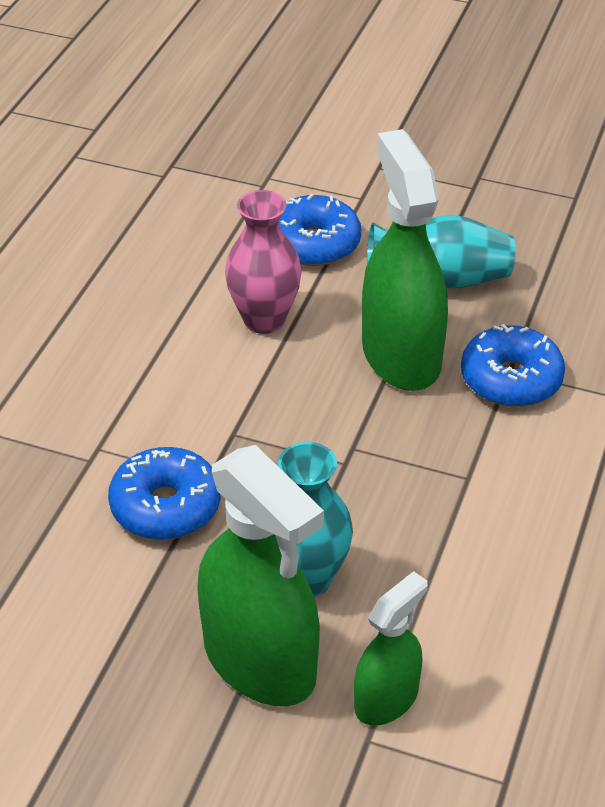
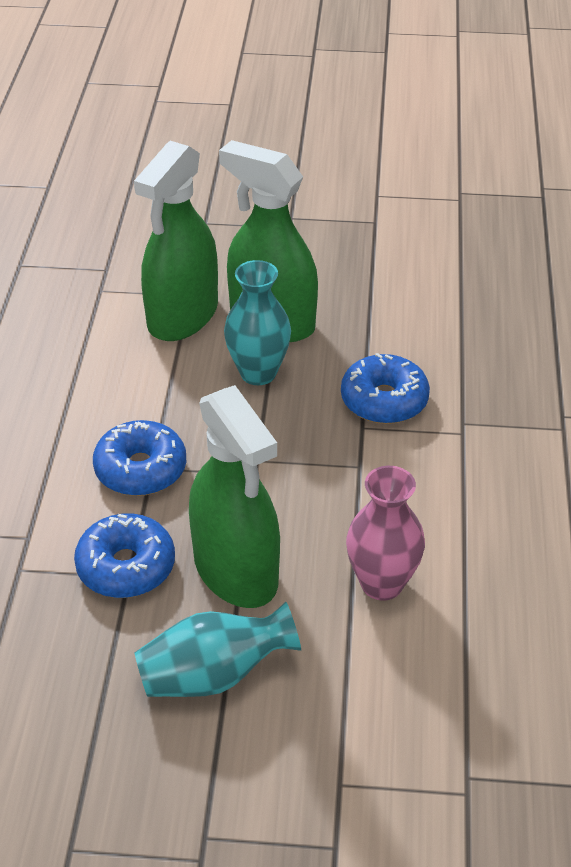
camera: 165 degrees right, 0 degrees up
blue donut [278,194,361,266] -> blue donut moved to [93,420,186,496]
green spray bottle [354,571,428,726] -> green spray bottle [134,141,218,341], size x1.80

